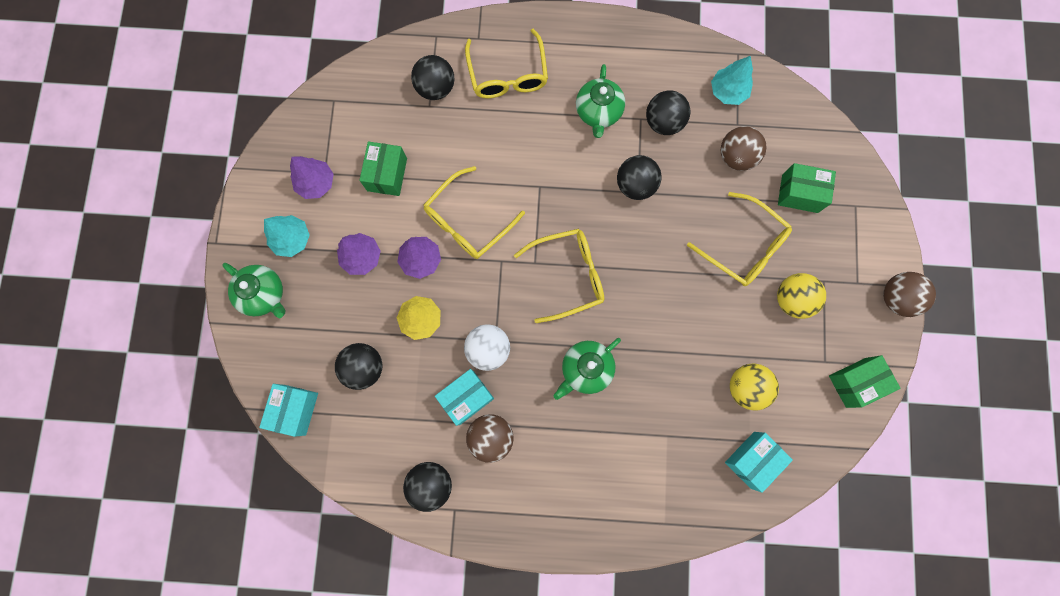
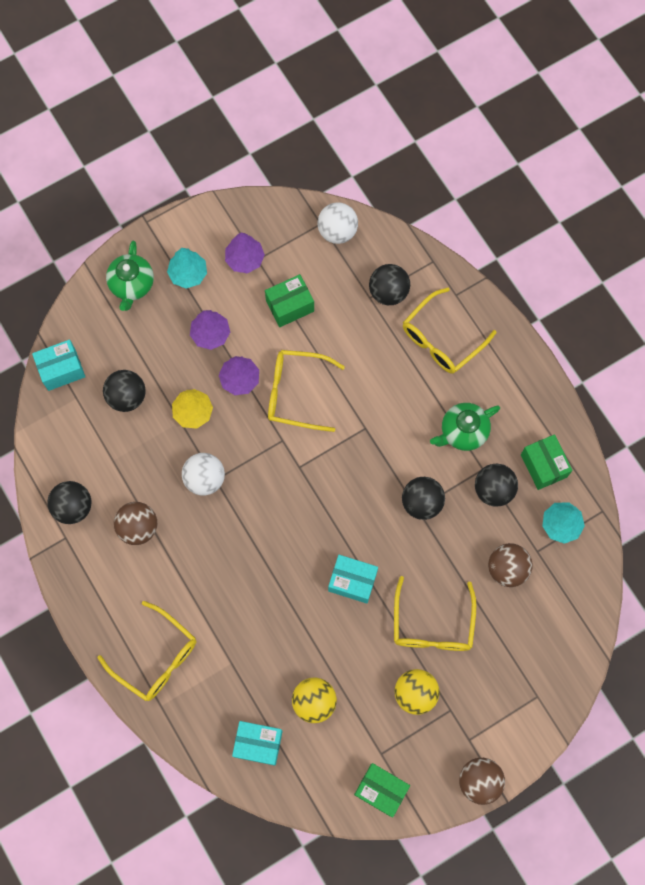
camera: 55 degrees right, 5 degrees down
turquoise box [435,369,494,426] -> turquoise box moved to [328,555,378,603]
yellow glasses [514,228,604,323] -> yellow glasses moved to [97,601,196,701]
green teapot [554,338,621,400] -> none
green box [778,163,836,213] -> green box moved to [521,434,573,490]
none -> white ball [318,202,358,244]

